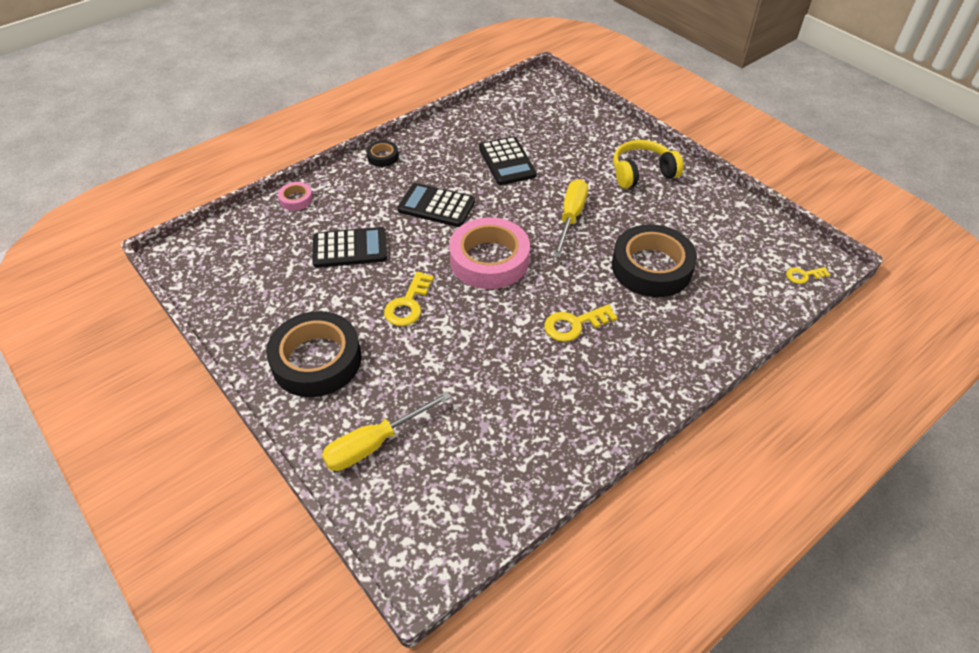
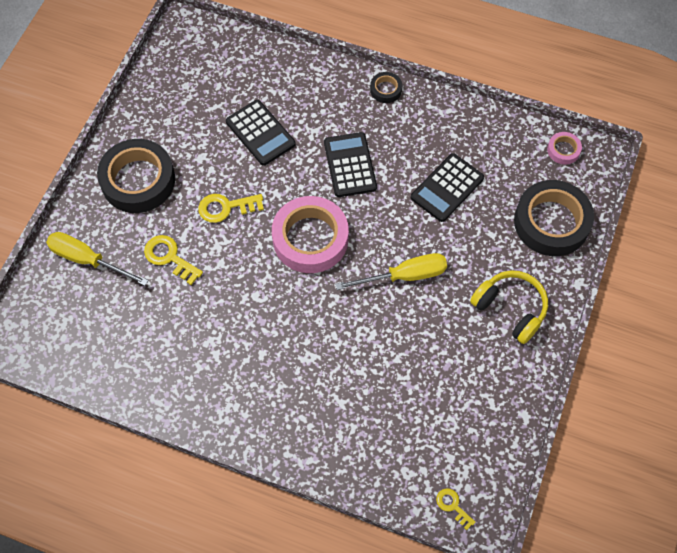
camera: 60 degrees right, 15 degrees up
pink tape [278,182,313,210] -> pink tape moved to [547,132,582,165]
yellow key [544,304,618,342] -> yellow key moved to [144,235,203,285]
black tape [612,224,697,297] -> black tape moved to [514,180,594,256]

